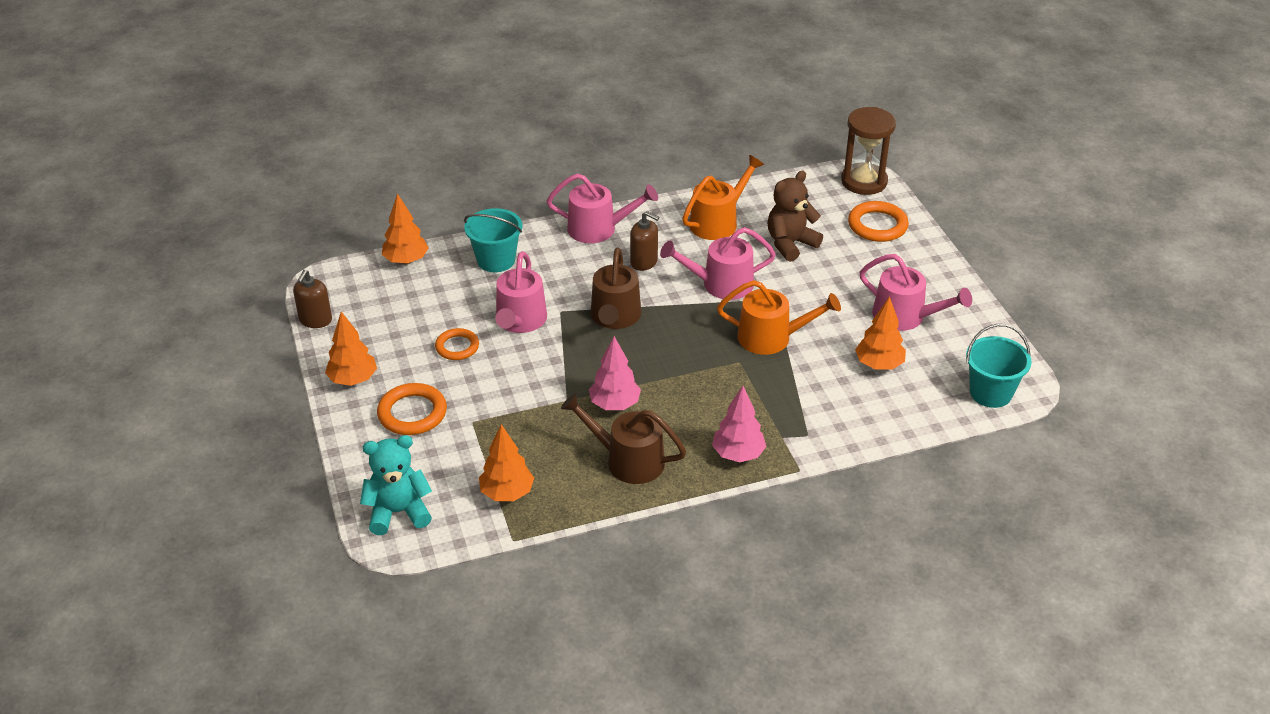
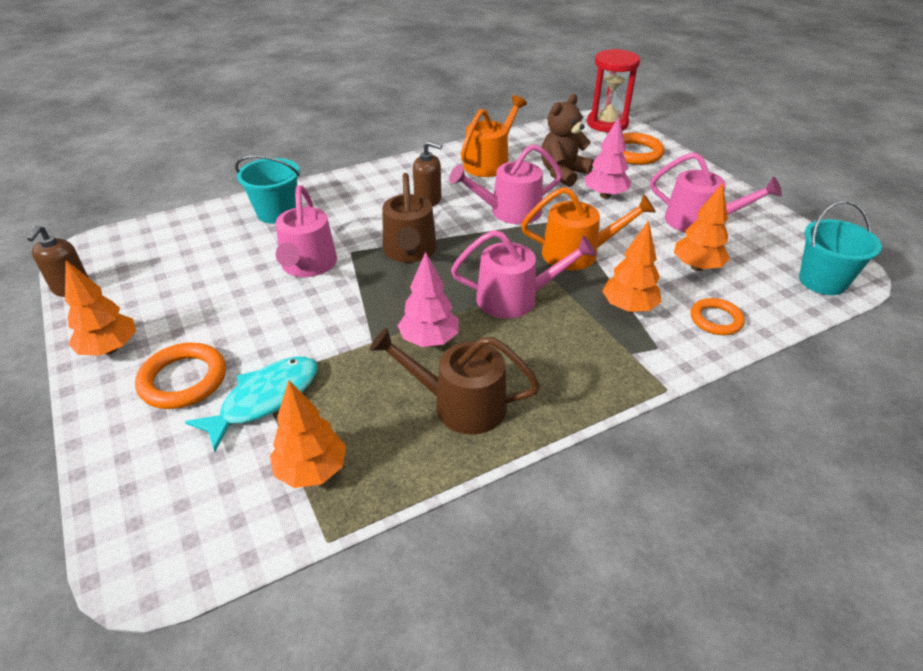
camera: 10 degrees left, 0 degrees up
turquoise teddy bear [360,435,432,535] -> none
orange tree [382,193,429,264] -> orange tree moved to [602,220,662,312]
orange ring [435,328,479,360] -> orange ring moved to [691,298,745,335]
pink watering can [547,173,658,243] -> pink watering can moved to [451,230,596,318]
pink tree [712,386,766,462] -> pink tree moved to [584,117,632,198]
brown hourglass [841,107,896,195] -> red hourglass [587,49,640,132]
none -> turquoise fish [185,356,318,452]

